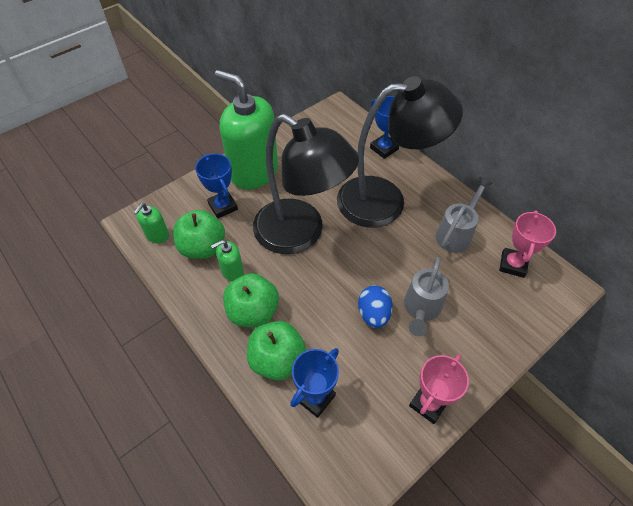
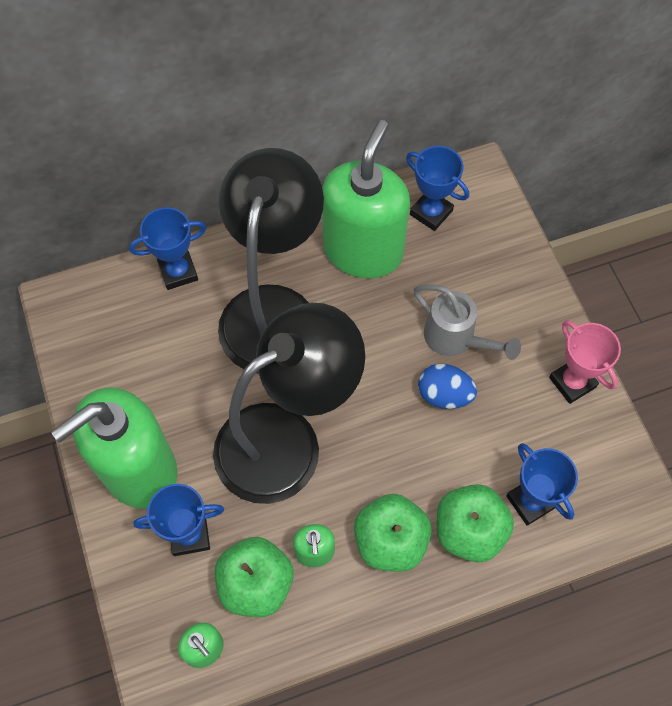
camera: 70 degrees left, 10 degrees up
grey watering can [436,177,493,253] -> green soap dispenser [322,120,410,278]
pink trophy [499,210,556,278] -> blue trophy [406,146,469,231]

